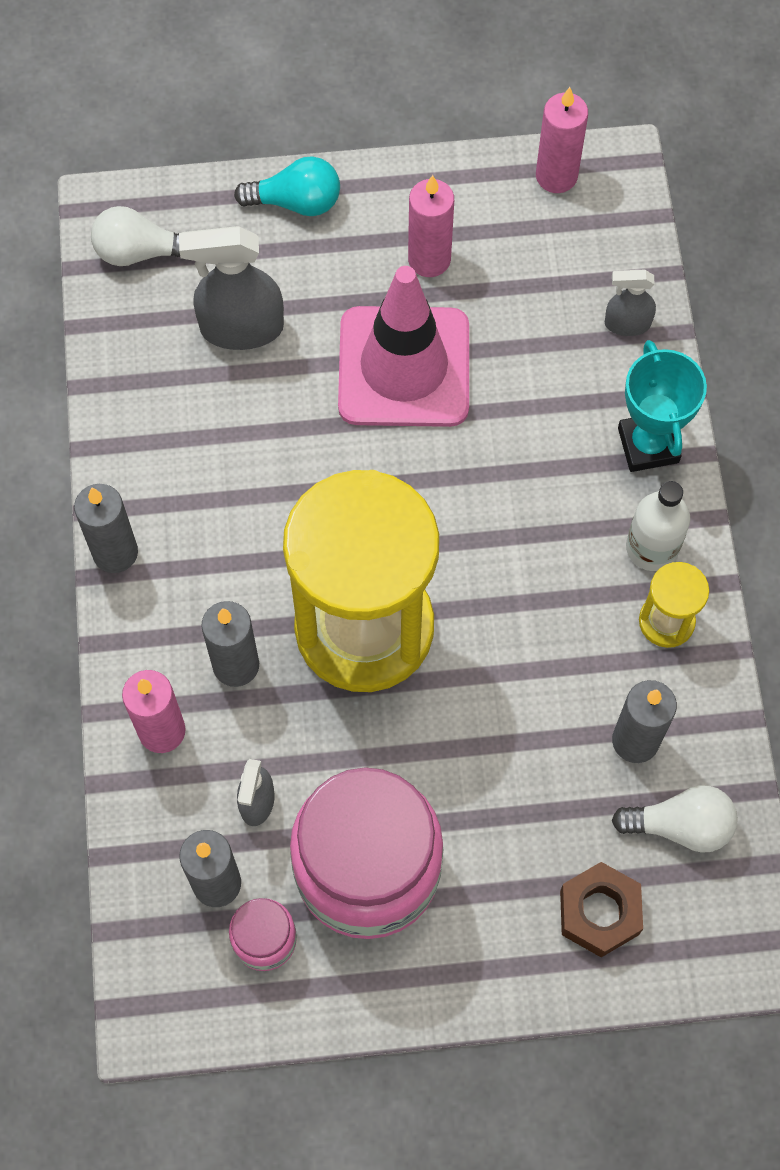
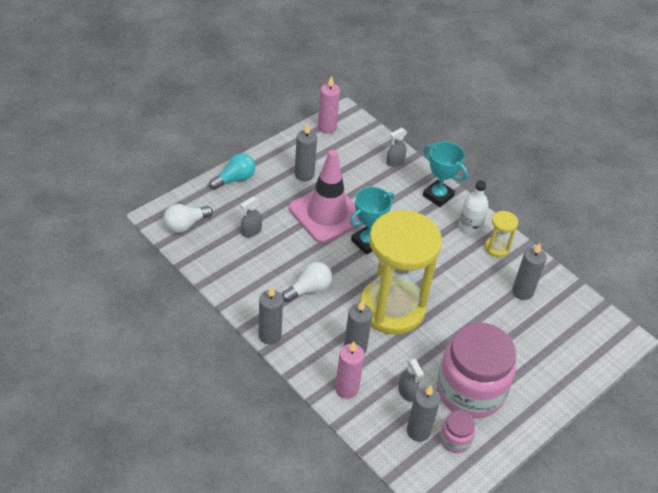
camera: 40 degrees left, 20 degrees down
grey spray bottle [179,226,284,350] -> grey spray bottle [240,197,262,237], size x0.56
pink candle [408,175,454,277] -> grey candle [295,124,317,181]
brown nut [560,862,643,958] -> none
white light bulb [612,785,738,853] -> white light bulb moved to [282,262,332,302]
none -> turquoise trophy [350,187,394,255]

